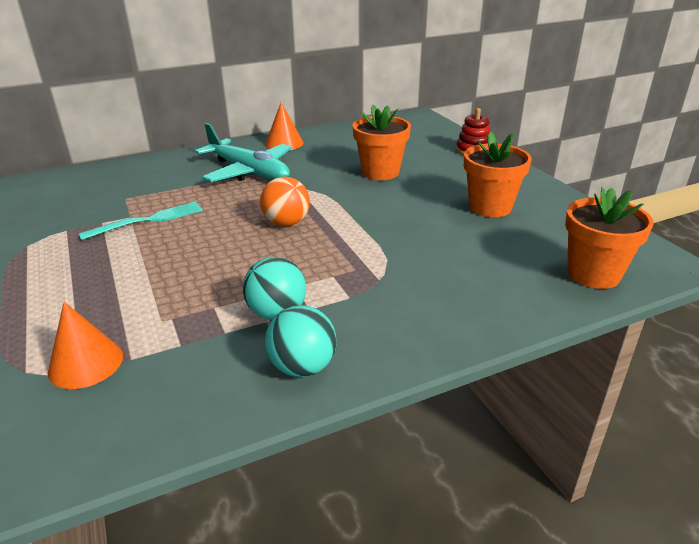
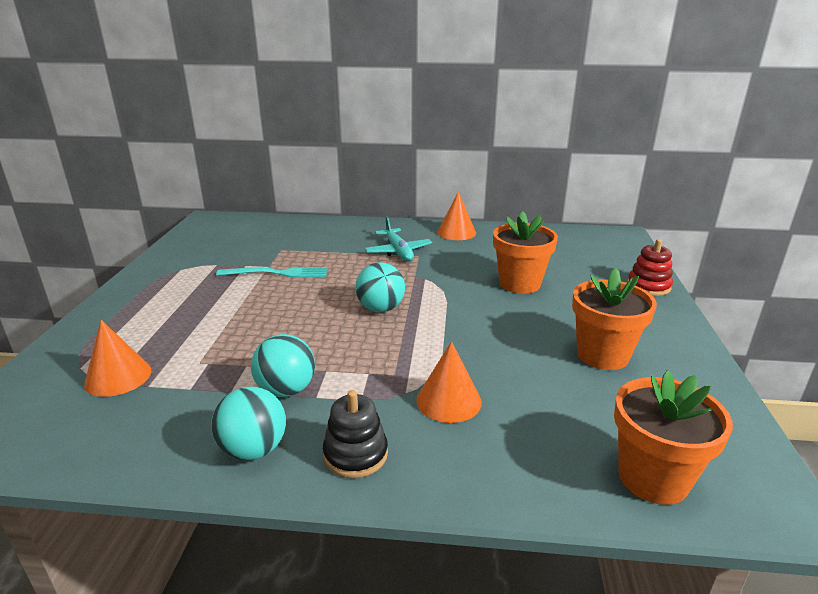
camera: 30 degrees right, 5 degrees down
turquoise plane [195,123,292,182] -> turquoise plane [365,216,432,262], size x0.65
orange ball [260,177,310,226] -> turquoise ball [355,262,405,312]
none -> black stacking toy [323,390,388,478]
none -> orange cone [416,341,482,423]

